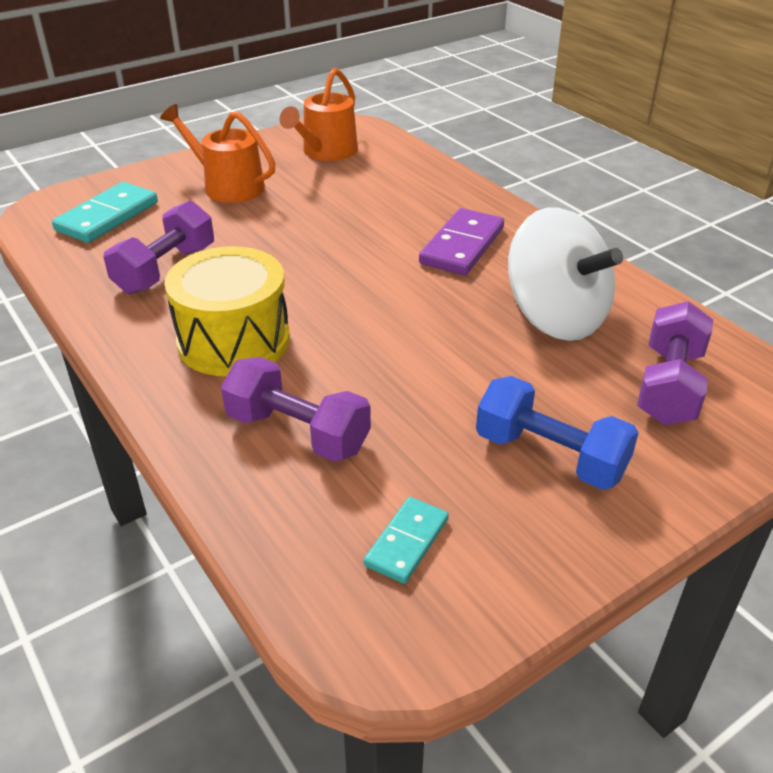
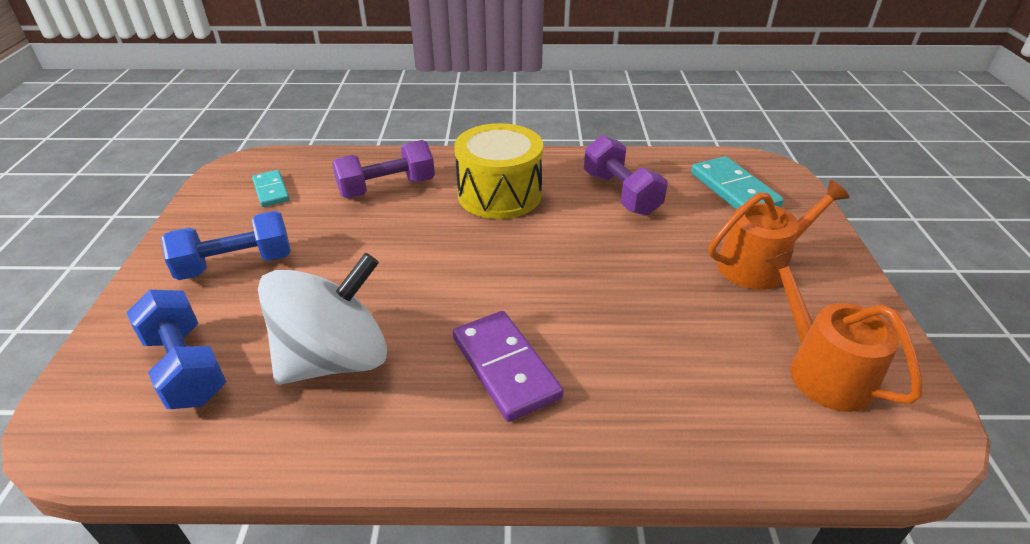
camera: 125 degrees right, 0 degrees up
white spinning top [508,207,623,341] -> white spinning top turned 150 degrees clockwise [258,253,387,385]
purple dumbbell [637,301,713,425] -> blue dumbbell [127,290,226,409]

